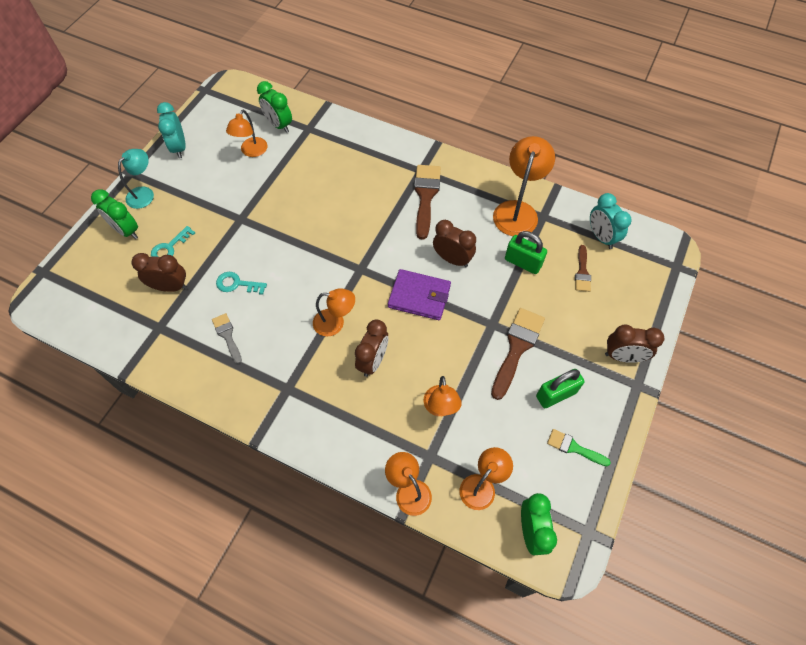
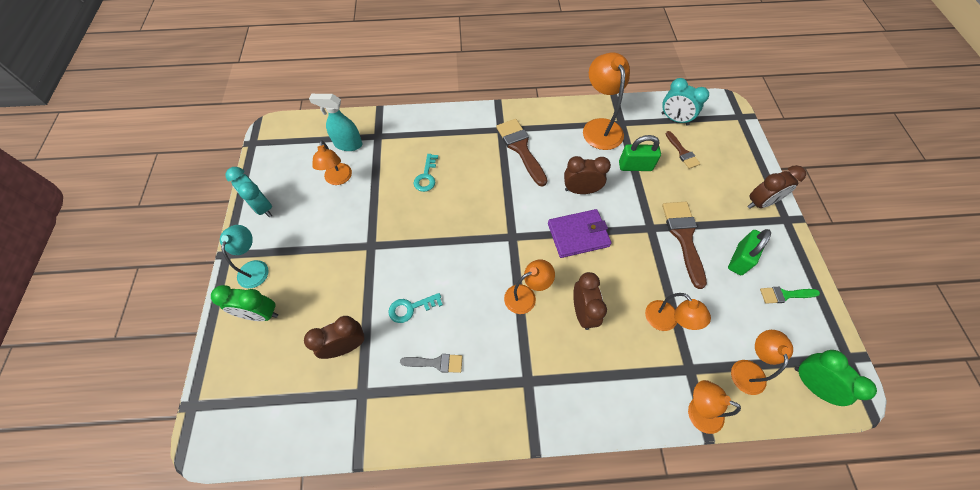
camera: 30 degrees left, 0 degrees up
turquoise key [151,226,195,257] -> turquoise key moved to [414,154,438,192]
grey brush [212,313,242,364] -> grey brush turned 150 degrees clockwise [400,354,463,373]
green clock [257,81,292,133] -> turquoise spray bottle [309,94,362,151]

